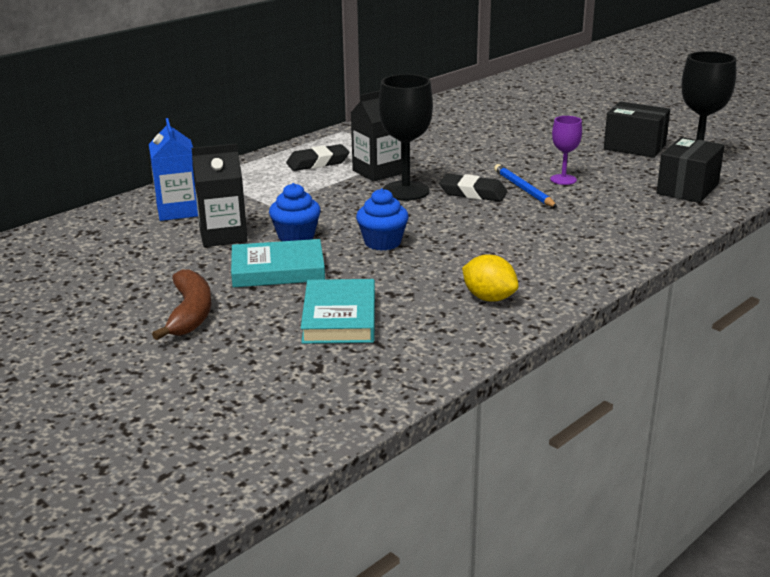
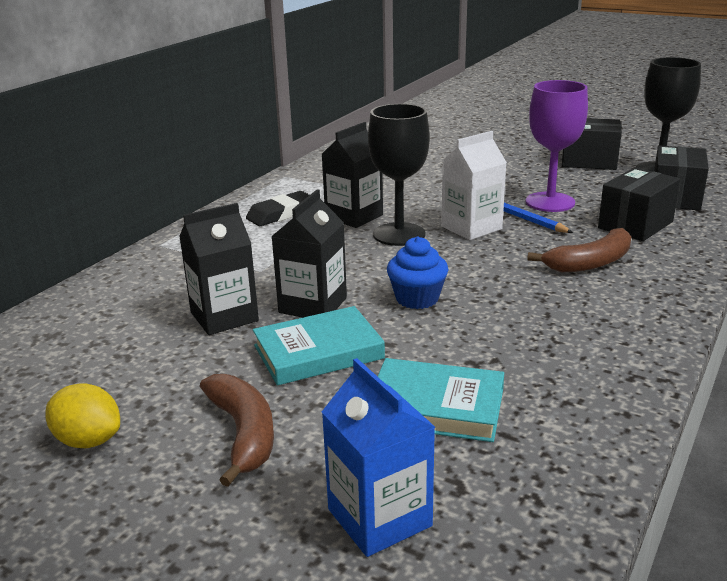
camera: 15 degrees left, 0 degrees up
blue carton [149,118,198,221] -> blue carton moved to [322,358,435,557]
blue cupcake [269,183,321,241] -> black carton [271,189,347,317]
turquoise book [301,279,375,344] -> turquoise book turned 60 degrees counterclockwise [378,358,504,442]
black eraser [439,174,507,201] -> white carton [441,131,507,240]
yellow lemon [462,254,519,302] -> yellow lemon moved to [46,383,120,448]
purple goblet [550,116,582,185] -> purple goblet [525,80,588,212], size x1.77
none -> brown banana [527,228,631,272]
none -> black box [598,168,680,241]

